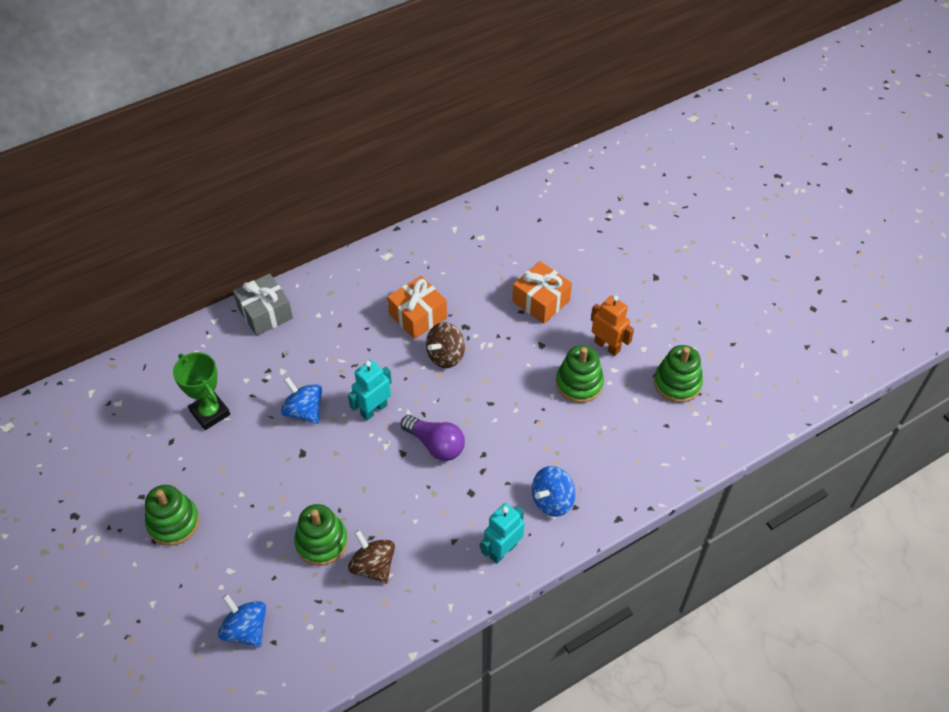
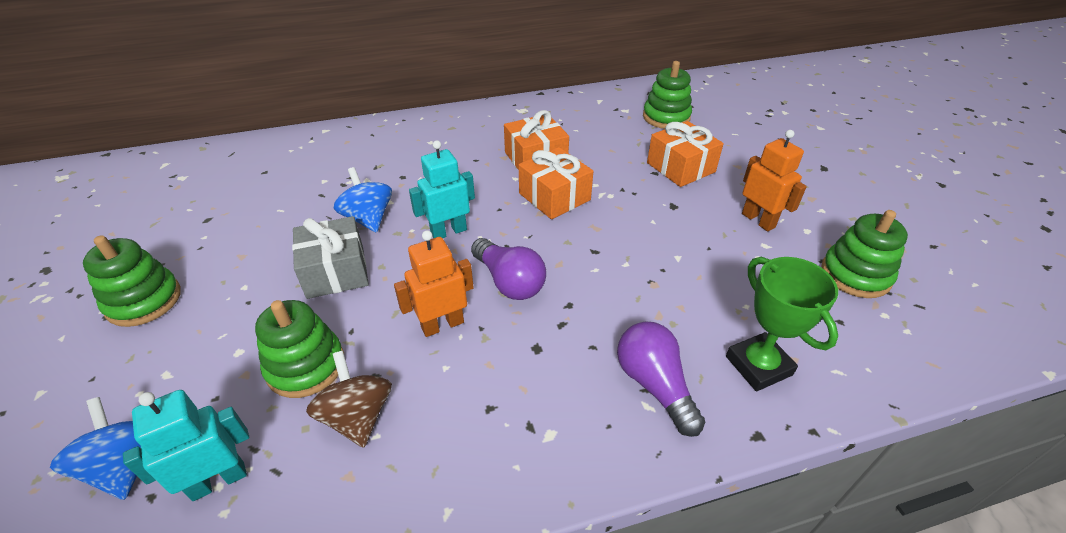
camera: 15 degrees right, 10 degrees down
green trophy [173,352,230,430] -> green trophy moved to [726,257,838,391]
grey gift [233,274,293,336] -> grey gift moved to [292,216,369,299]
brown spinning top [426,322,465,368] -> orange gift [519,147,593,219]
turquoise robot [481,503,525,564] -> turquoise robot moved to [123,390,249,501]
blue spinning top [532,466,576,517] -> purple light bulb [617,322,705,437]
green stacking toy [556,345,604,403] -> green stacking toy moved to [643,61,692,129]
none -> orange robot [394,230,474,337]

